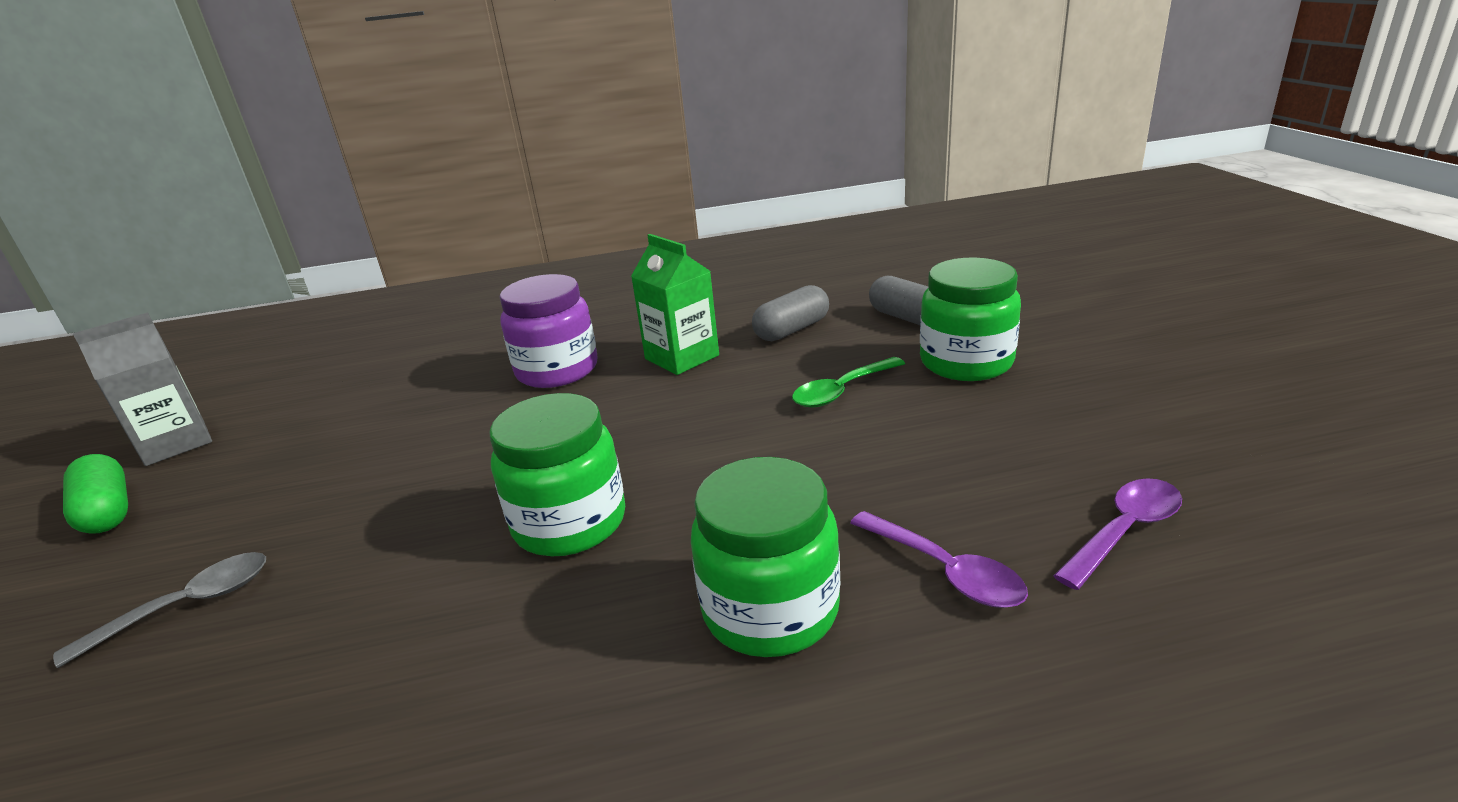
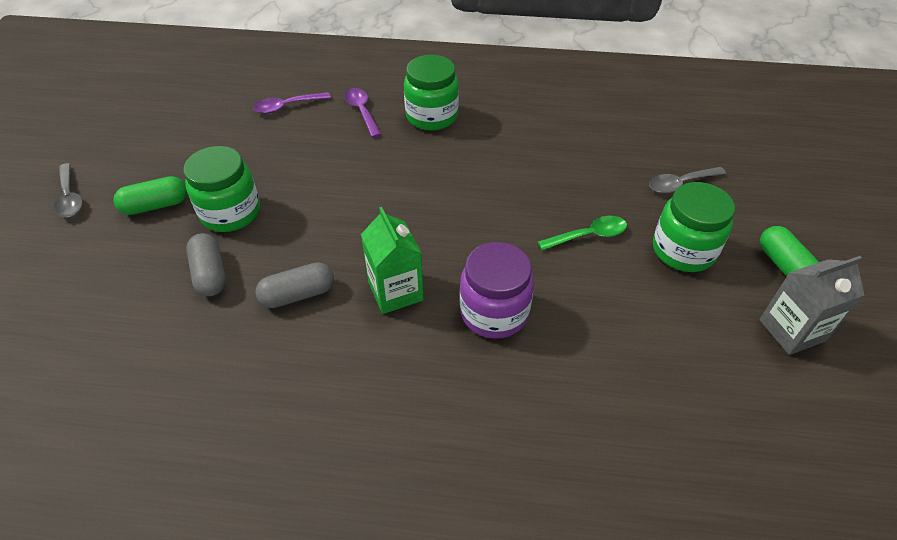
camera: 165 degrees left, 20 degrees up
green jar [489,393,625,556] -> green jar moved to [653,182,735,272]
green spoon [792,357,905,407] -> green spoon moved to [538,216,627,251]
none -> grey spoon [54,163,83,217]
none -> green capsule [113,176,187,215]

